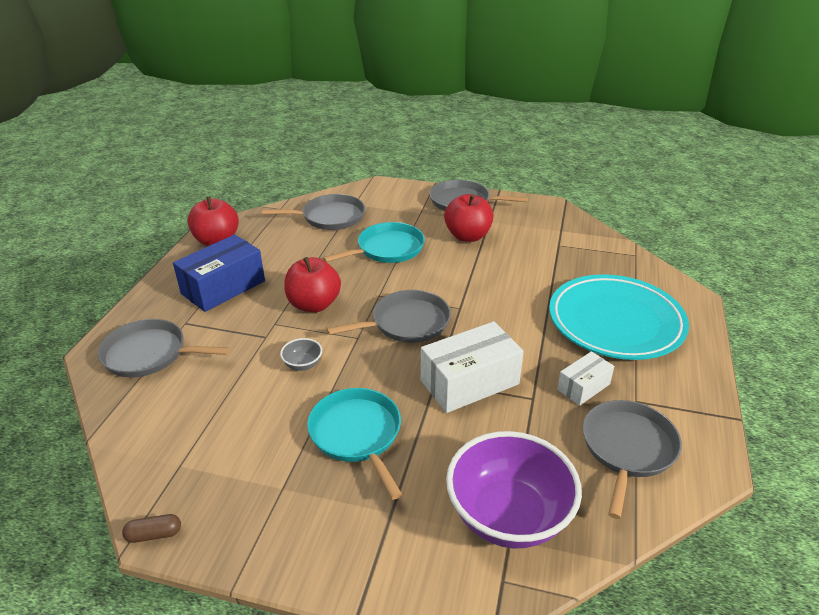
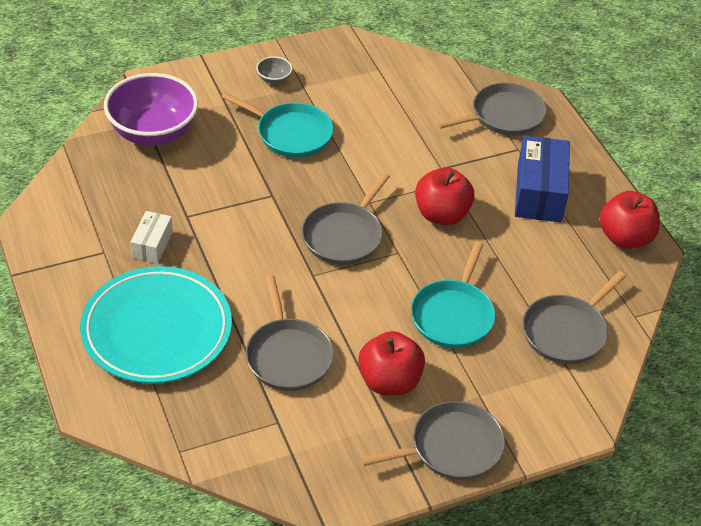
camera: 140 degrees right, 10 degrees up
brown capsule [122,514,181,543] -> none
grey bowl [280,338,322,371] -> grey bowl moved to [256,56,292,84]
white box [421,321,524,413] -> none
grey pan [583,400,682,519] -> grey pan moved to [246,275,334,391]

